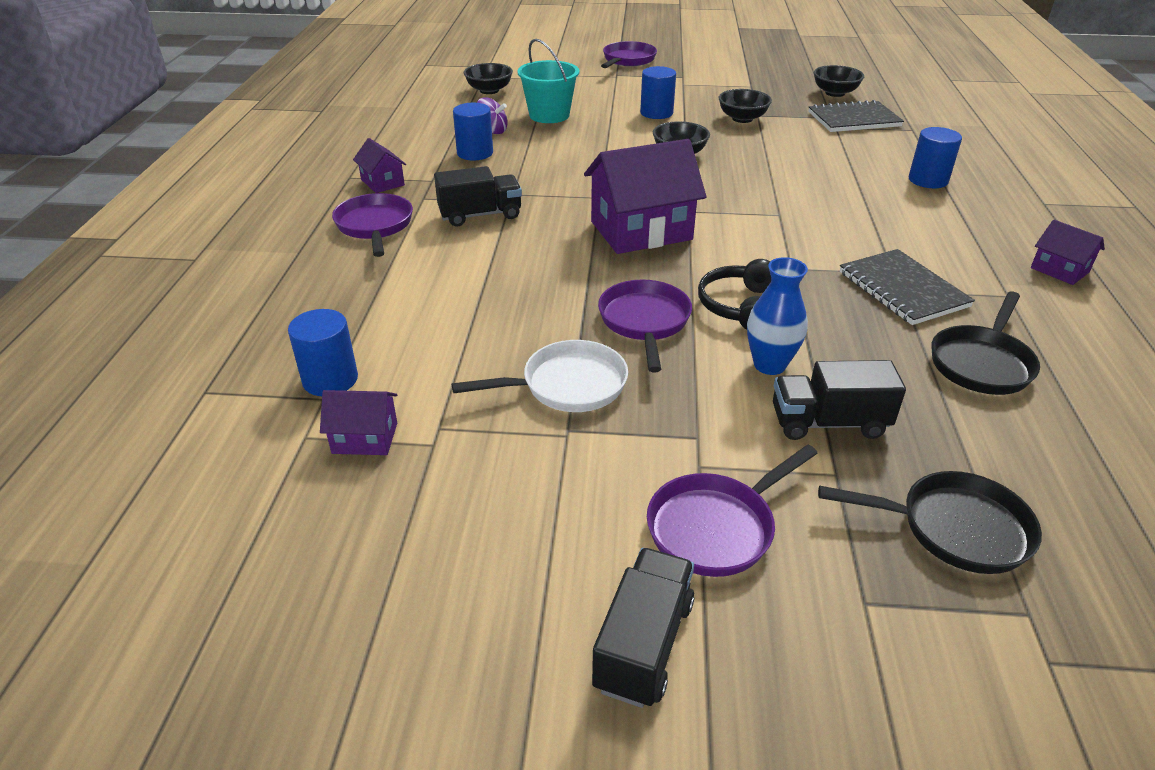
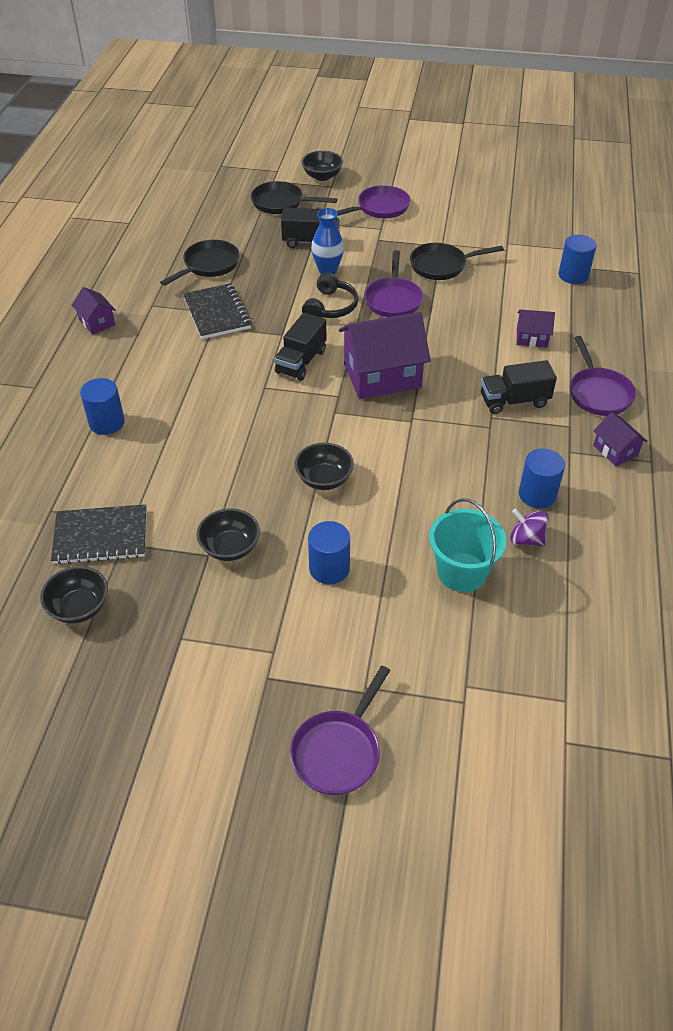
camera: 175 degrees left, 10 degrees up
purple house [320,390,397,455] -> purple house moved to [517,309,555,348]
white pan [452,340,628,412] -> black pan [410,243,504,280]
black bowl [464,63,513,94] -> black bowl moved to [301,151,343,181]
black truck [592,548,694,708] -> black truck moved to [274,312,326,381]

